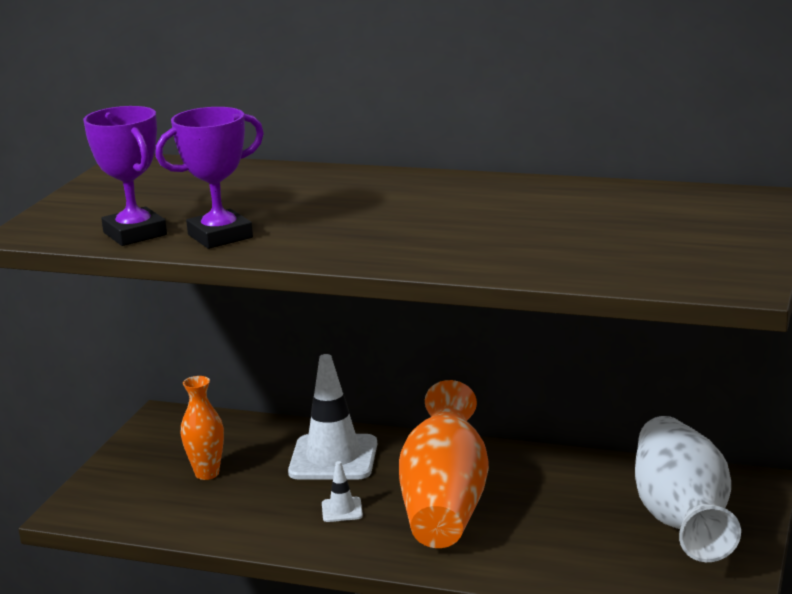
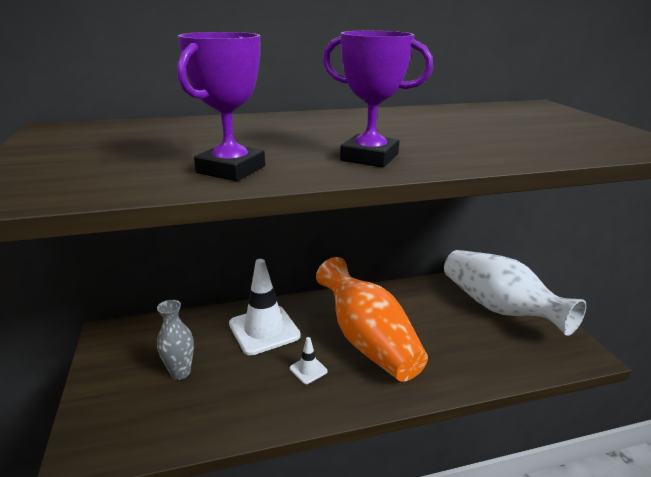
camera: 35 degrees left, 5 degrees up
purple trophy [83,106,167,246] -> purple trophy moved to [323,31,433,167]
orange vase [181,376,224,480] -> grey vase [157,300,194,380]

